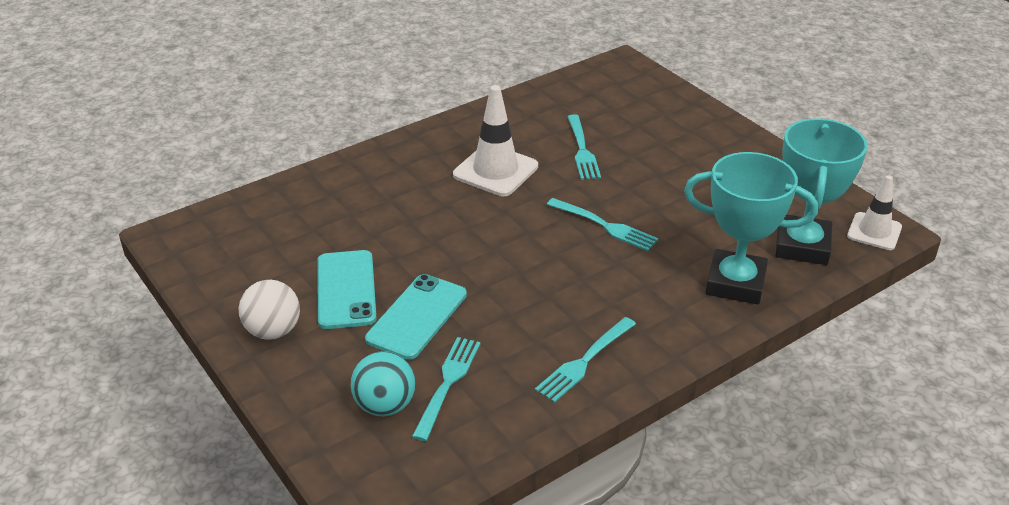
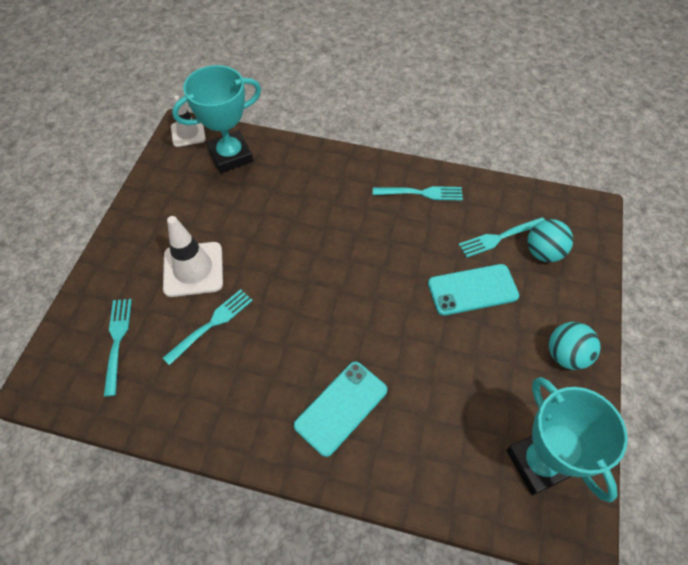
camera: 130 degrees left, 20 degrees up
white ball [239,280,300,340] -> turquoise ball [549,322,601,370]
turquoise phone [317,250,377,329] -> turquoise phone moved to [294,362,387,457]
white traffic cone [453,85,538,196] -> white traffic cone moved to [163,216,223,297]
turquoise fork [547,198,659,251] -> turquoise fork moved to [104,299,132,396]
turquoise trophy [684,152,818,304] -> turquoise trophy moved to [506,377,628,503]

